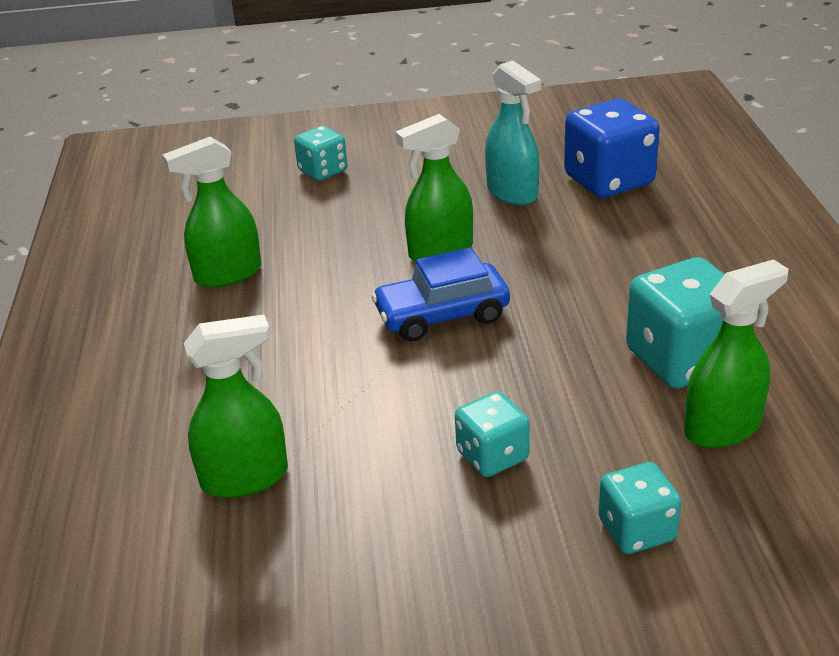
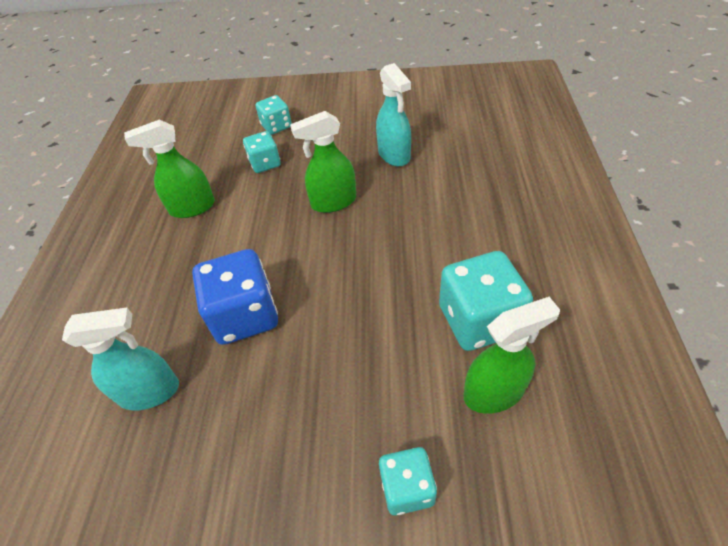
camera: 10 degrees right, 15 degrees up
green spray bottle [184,315,288,498] -> turquoise spray bottle [62,308,179,410]
blue car [371,247,510,341] -> none
turquoise dice [455,391,530,477] -> turquoise dice moved to [243,131,281,173]
blue dice [564,99,660,198] -> blue dice moved to [192,249,278,345]

